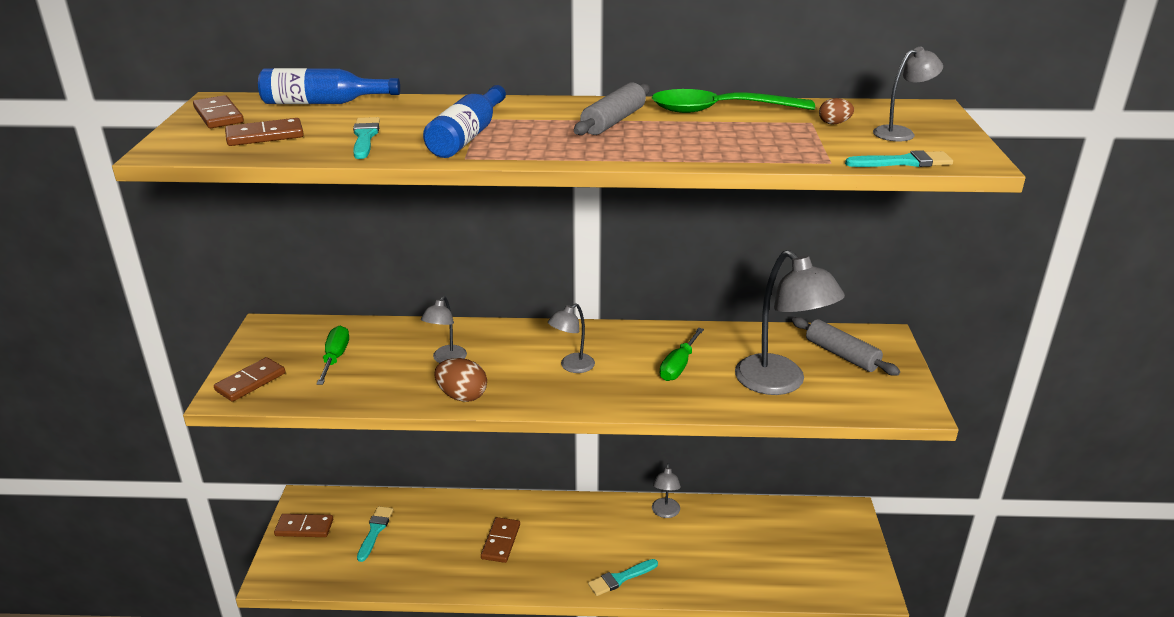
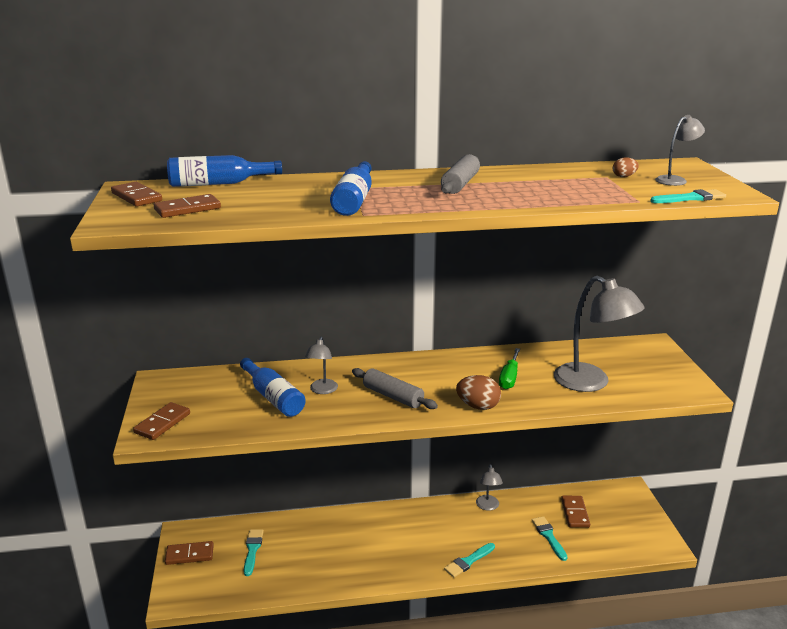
camera: 10 degrees left, 5 degrees down
green screwdriver [316,326,349,385] -> none
turquoise brush [353,117,380,159] -> turquoise brush moved to [532,516,567,561]
brown egg [435,358,487,402] -> brown egg moved to [456,375,501,410]
brown domino [481,517,520,563] -> brown domino moved to [561,496,590,528]
grey lamp [548,303,595,373] -> none
green spoon [652,89,815,113] -> none
grey rolling pin [792,317,900,376] -> grey rolling pin moved to [352,368,438,409]
none -> blue bottle [240,358,306,417]

